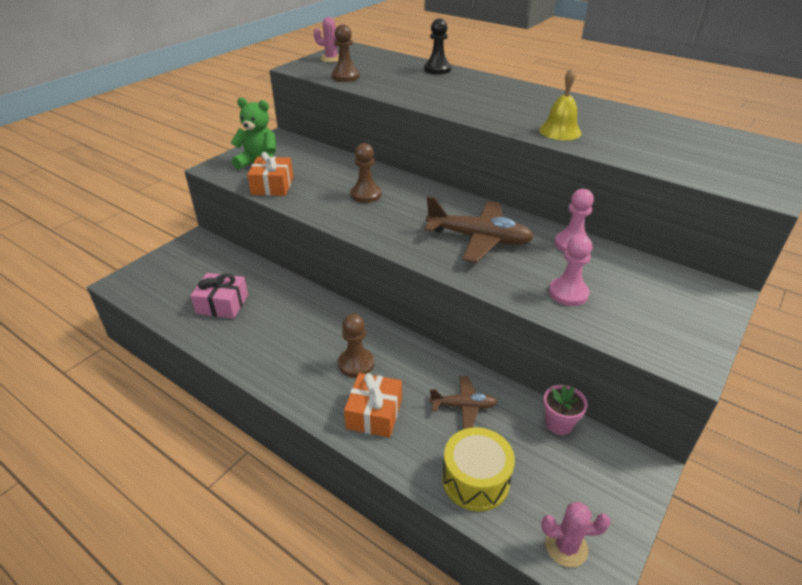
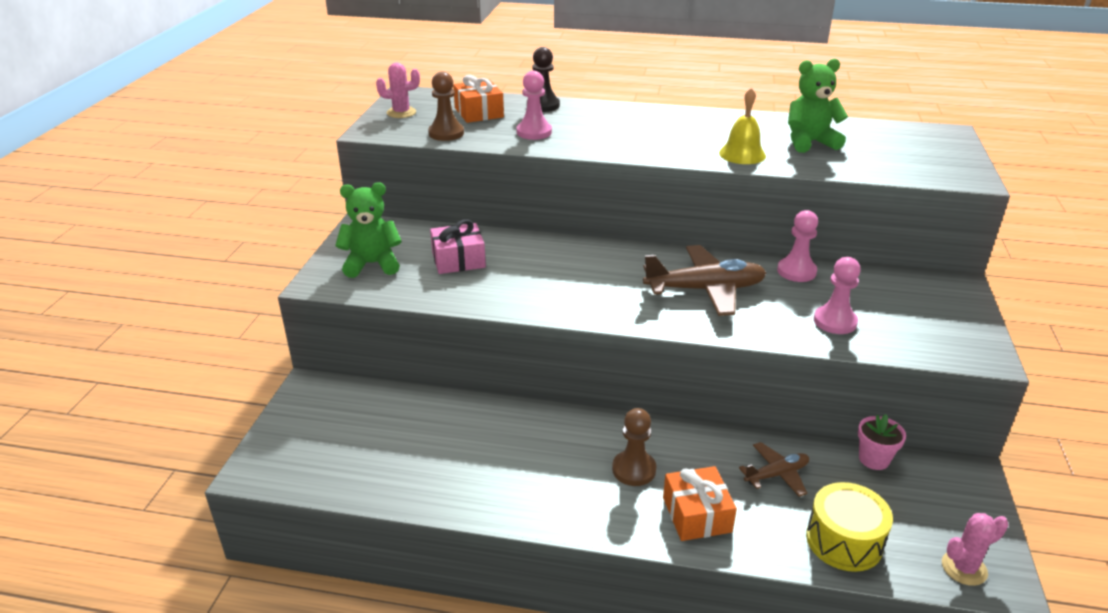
camera: 25 degrees left, 5 degrees down
pink gift [190,273,248,319] -> pink gift moved to [430,219,486,274]
orange gift [247,152,293,196] -> orange gift moved to [453,75,504,123]
brown pawn [351,143,381,203] -> none
none -> pink pawn [517,71,552,140]
none -> green teddy bear [788,59,848,153]

